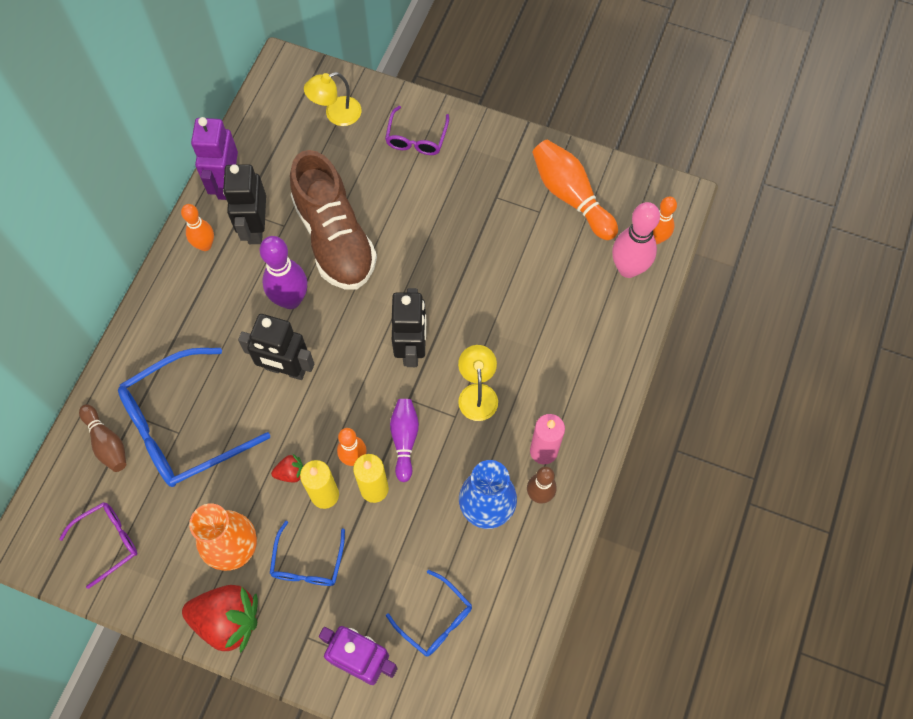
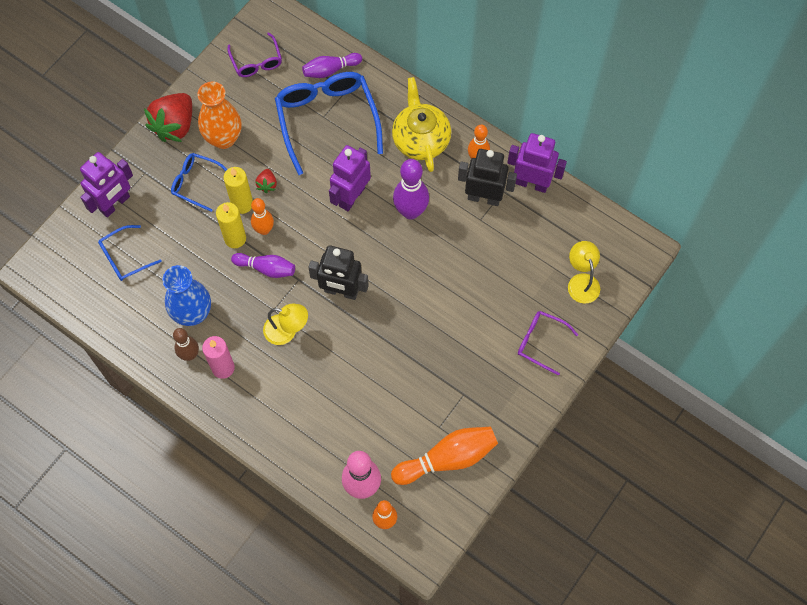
camera: 105 degrees right, 0 degrees up
brown bowling pin [79,404,126,472] -> purple bowling pin [302,53,362,78]
black robot [238,314,315,380] -> purple robot [329,145,371,211]
brown shoe [290,150,377,290] -> none
none -> yellow teapot [392,77,451,172]

